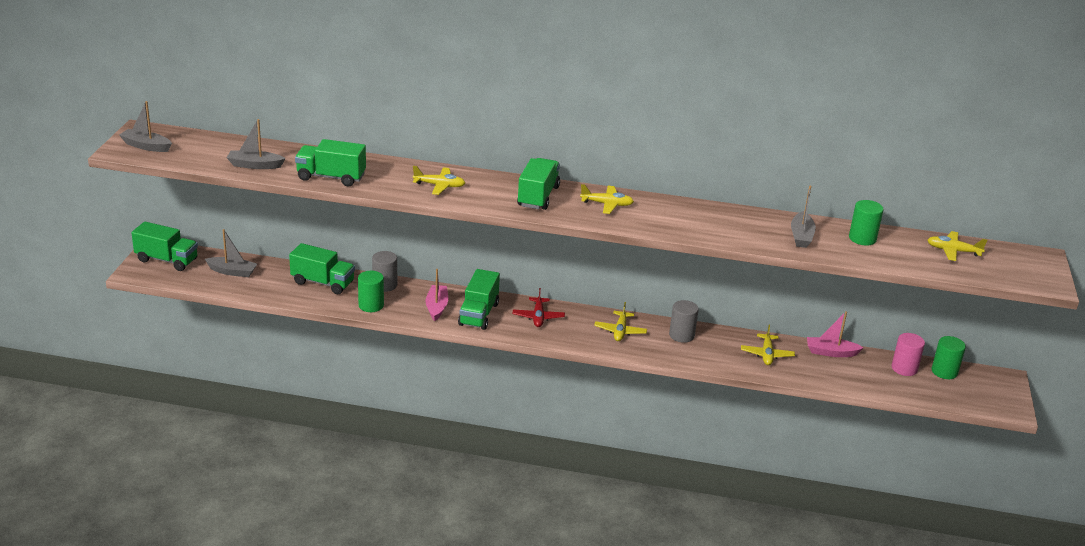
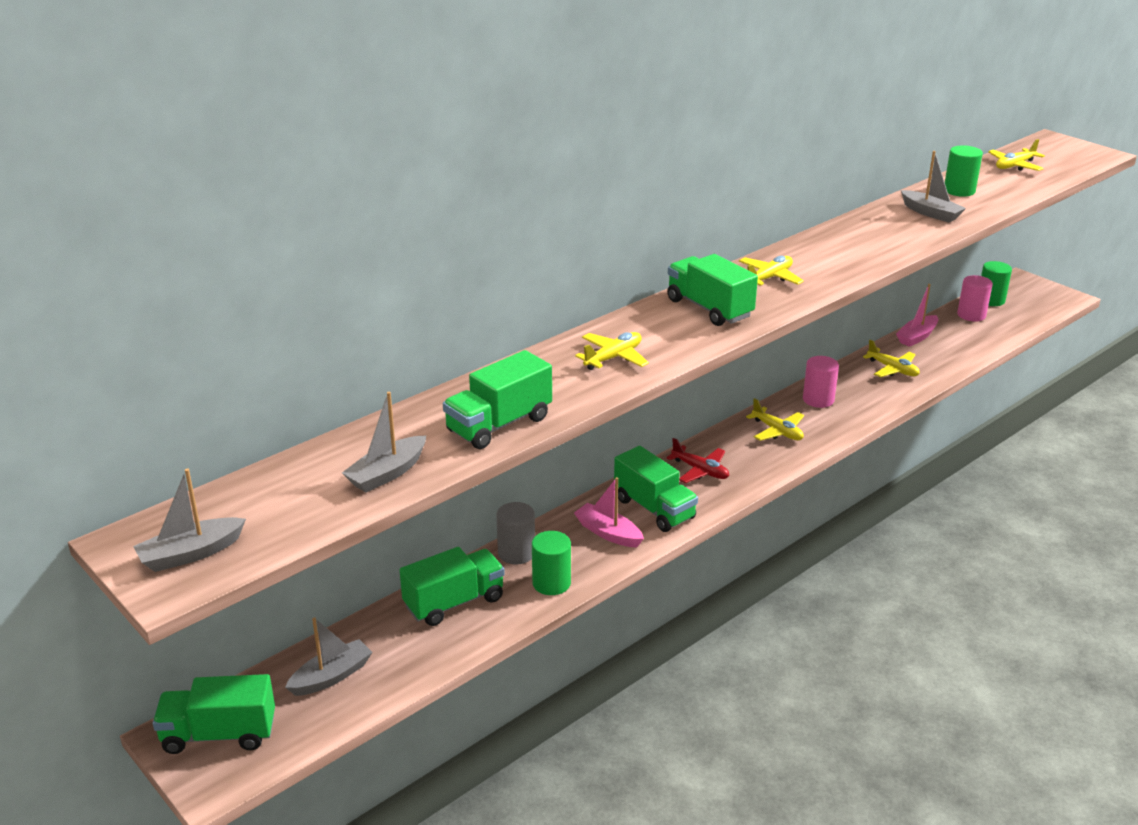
camera: 50 degrees left, 0 degrees up
green truck [132,222,198,271] -> green truck turned 150 degrees counterclockwise [153,674,275,754]
grey cylinder [669,300,699,343] -> pink cylinder [803,356,839,408]

